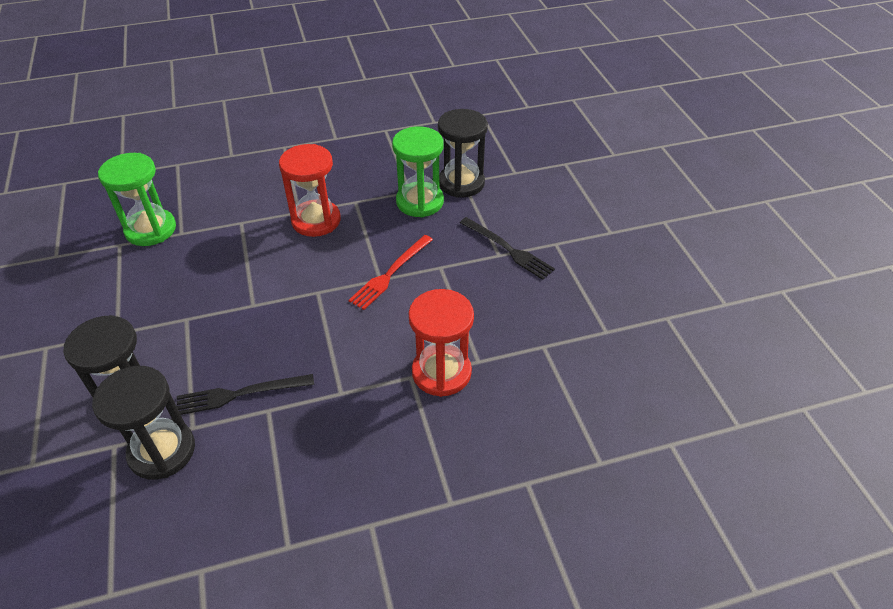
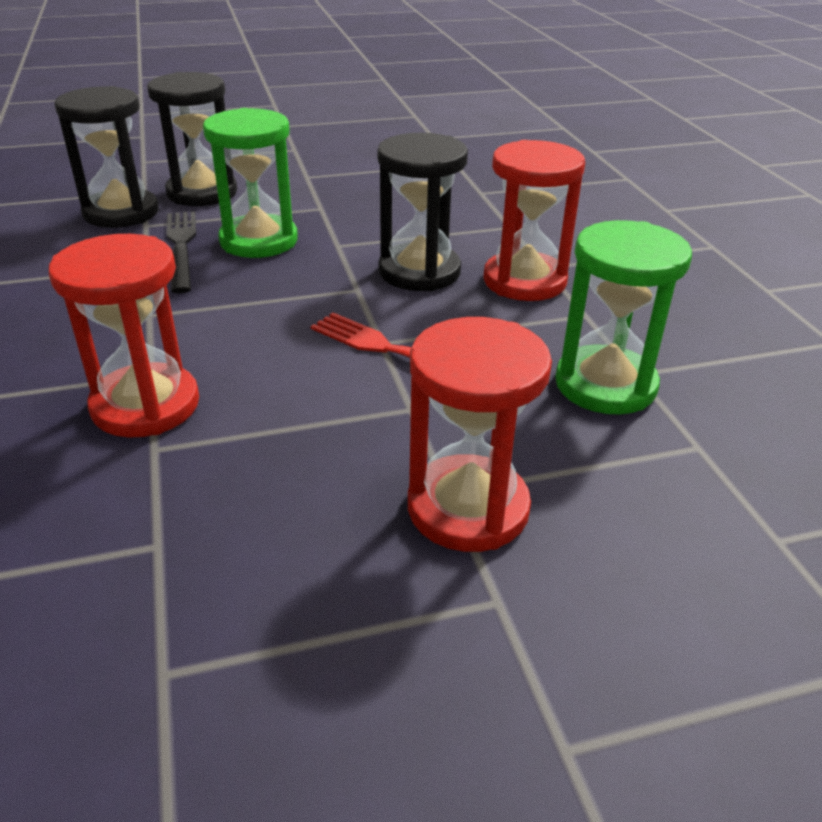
camera: 90 degrees right, 10 degrees down
green hourglass [98,153,176,246] -> green hourglass moved to [203,108,298,258]
black hourglass [438,109,488,198] -> black hourglass moved to [377,133,468,291]
black fork [460,217,555,280] -> red hourglass [408,317,552,552]

